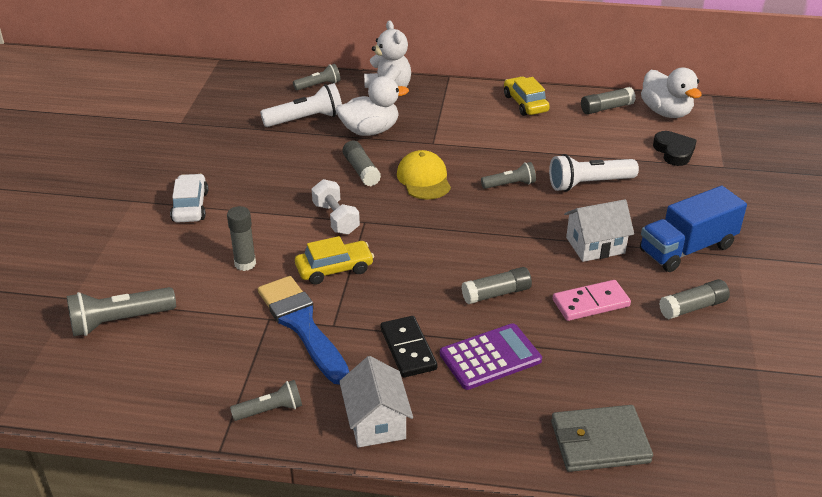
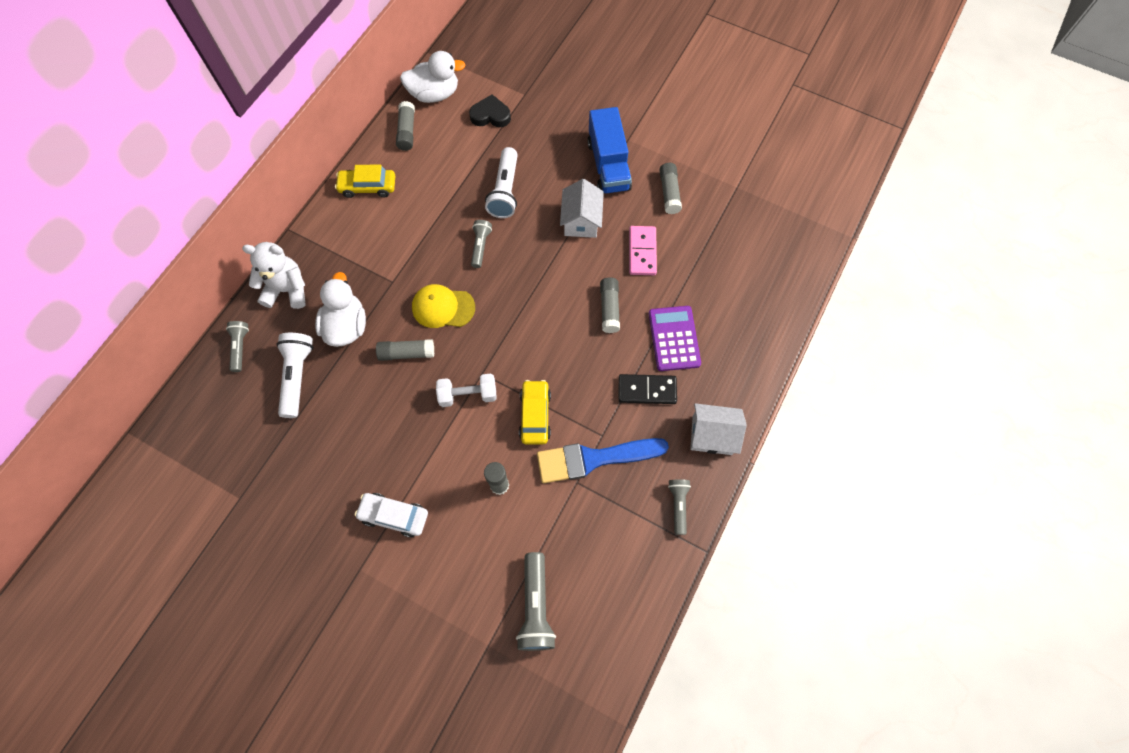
camera: 70 degrees left, 30 degrees up
grey wallet [551,405,653,472] -> none

